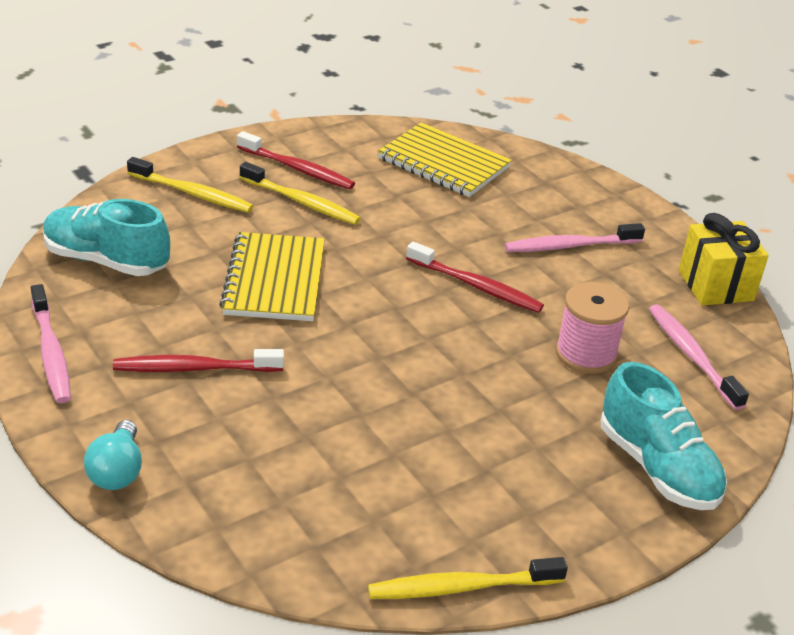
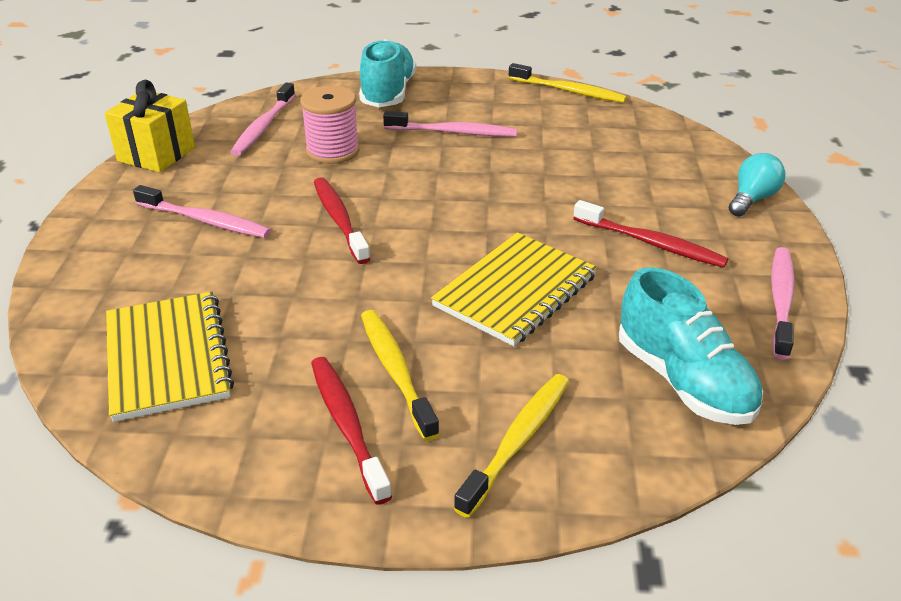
camera: 140 degrees left, 0 degrees up
yellow toothbrush [127,157,254,213] -> yellow toothbrush turned 60 degrees clockwise [454,374,569,518]
none -> pink toothbrush [383,111,517,137]

